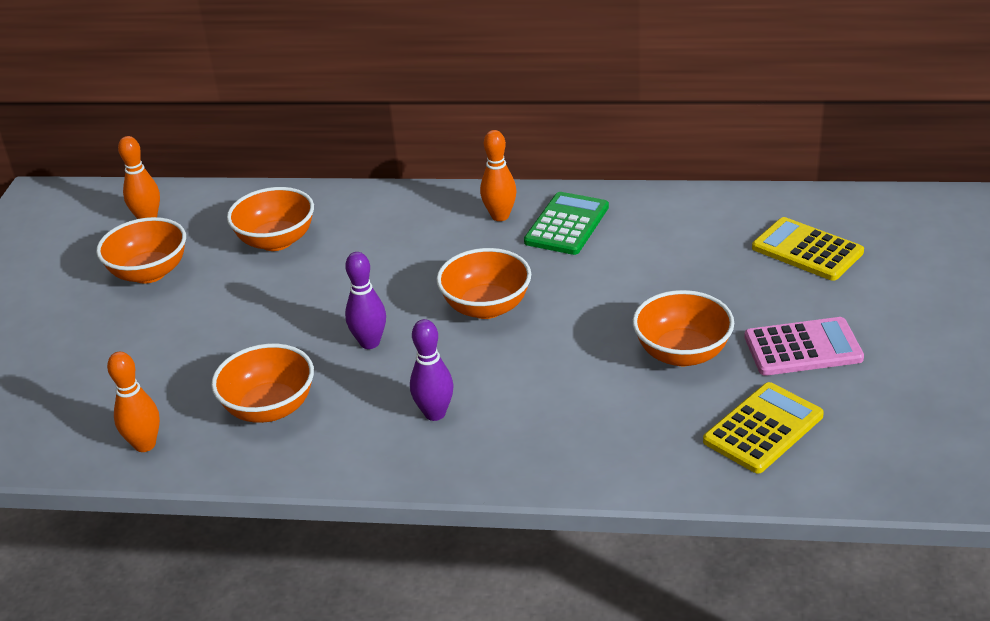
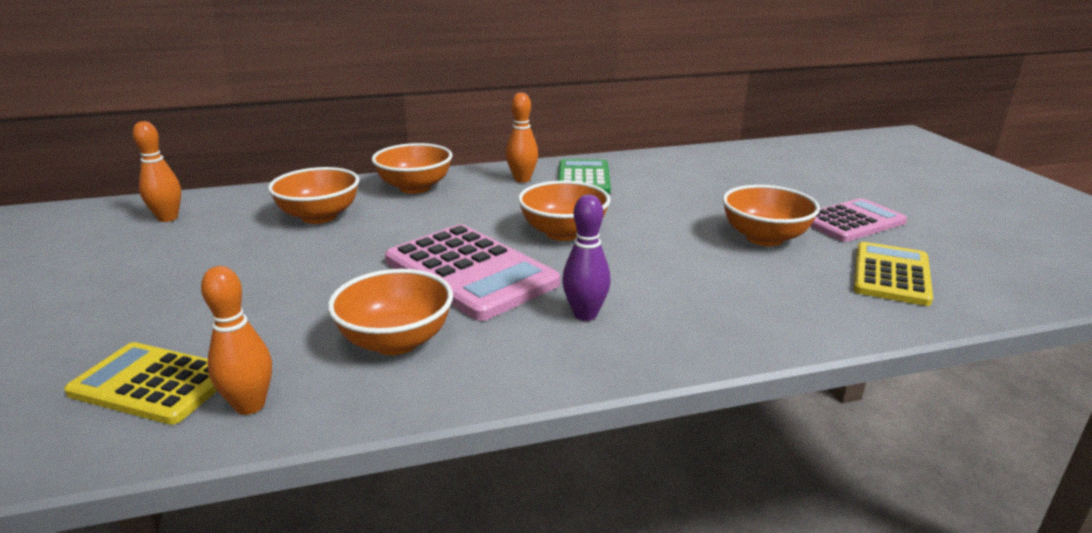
camera: 25 degrees left, 10 degrees down
orange bowl [96,217,186,284] -> orange bowl moved to [372,143,453,194]
purple bowling pin [345,252,386,349] -> pink calculator [385,224,560,321]
yellow calculator [752,217,864,281] -> yellow calculator moved to [64,342,217,425]

